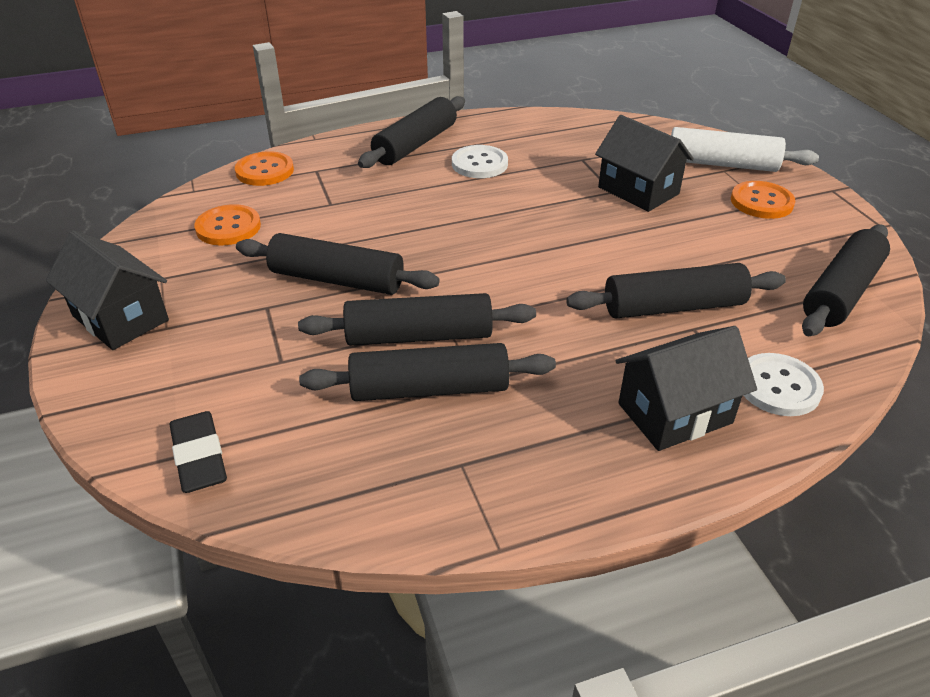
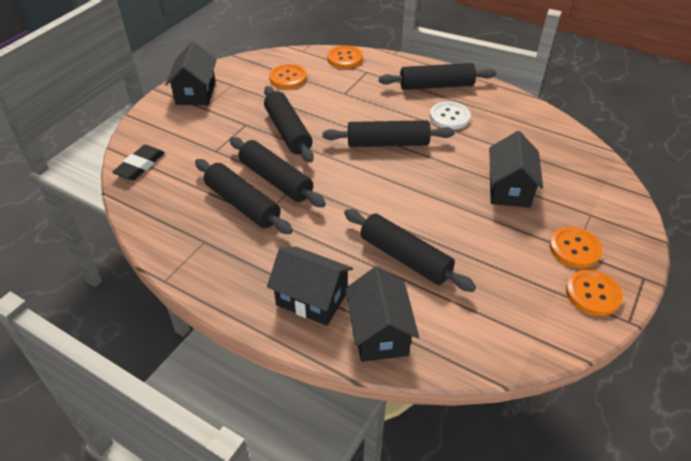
camera: 50 degrees right, 5 degrees up
white rolling pin [671,127,819,172] -> none
white button [743,353,824,416] -> black house [345,267,419,362]
black rolling pin [802,224,890,336] -> black rolling pin moved to [322,120,455,147]
none -> orange button [566,270,623,316]

